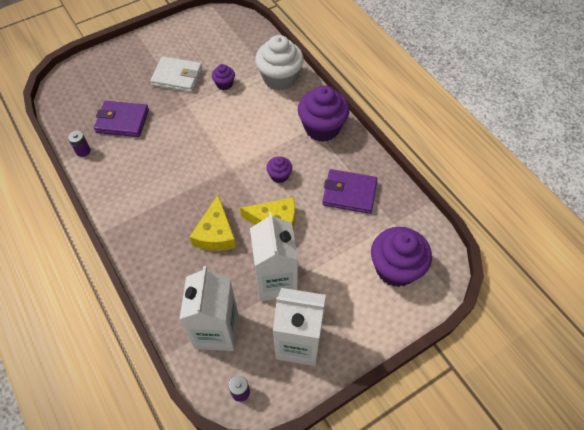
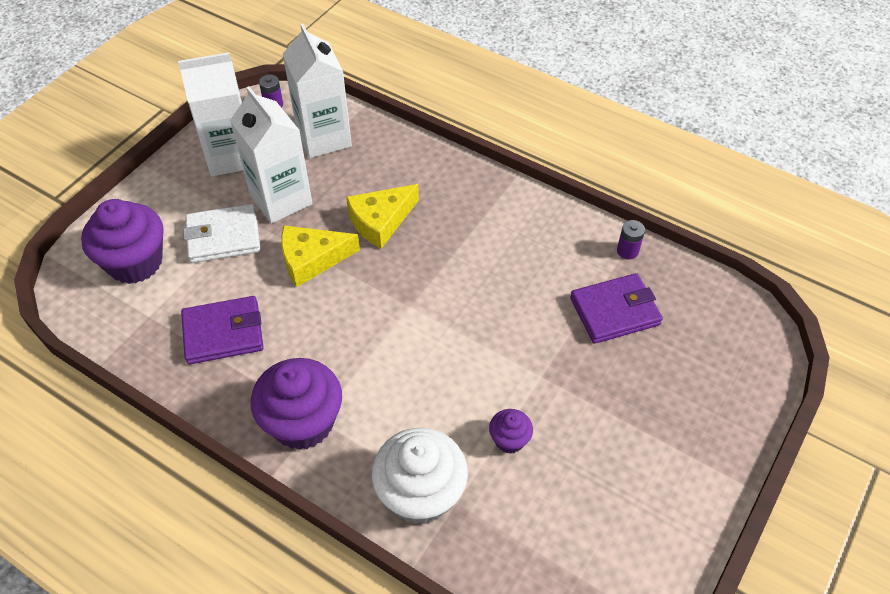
camera: 155 degrees right, 5 degrees down
white wallet [150,57,202,92] -> white wallet moved to [183,204,261,263]
yellow cheese [190,195,236,251] -> yellow cheese turned 105 degrees counterclockwise [346,184,419,249]
purple cupcake [266,156,292,183] -> none

